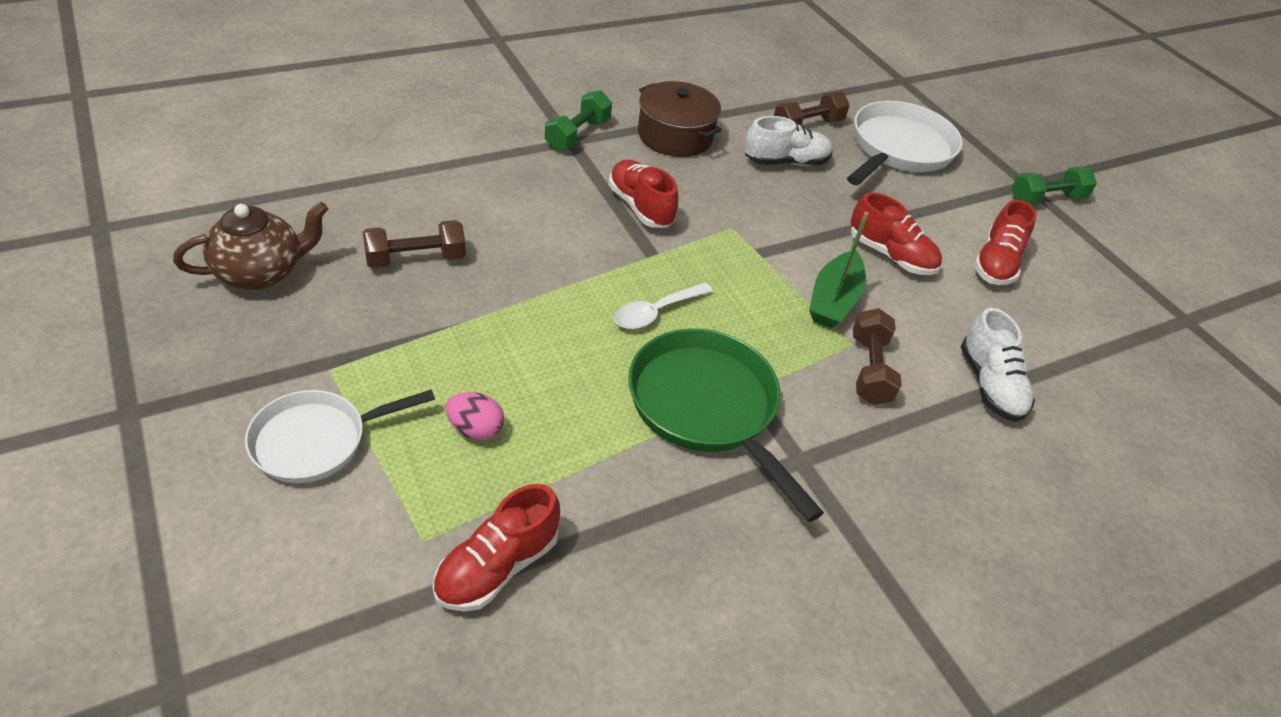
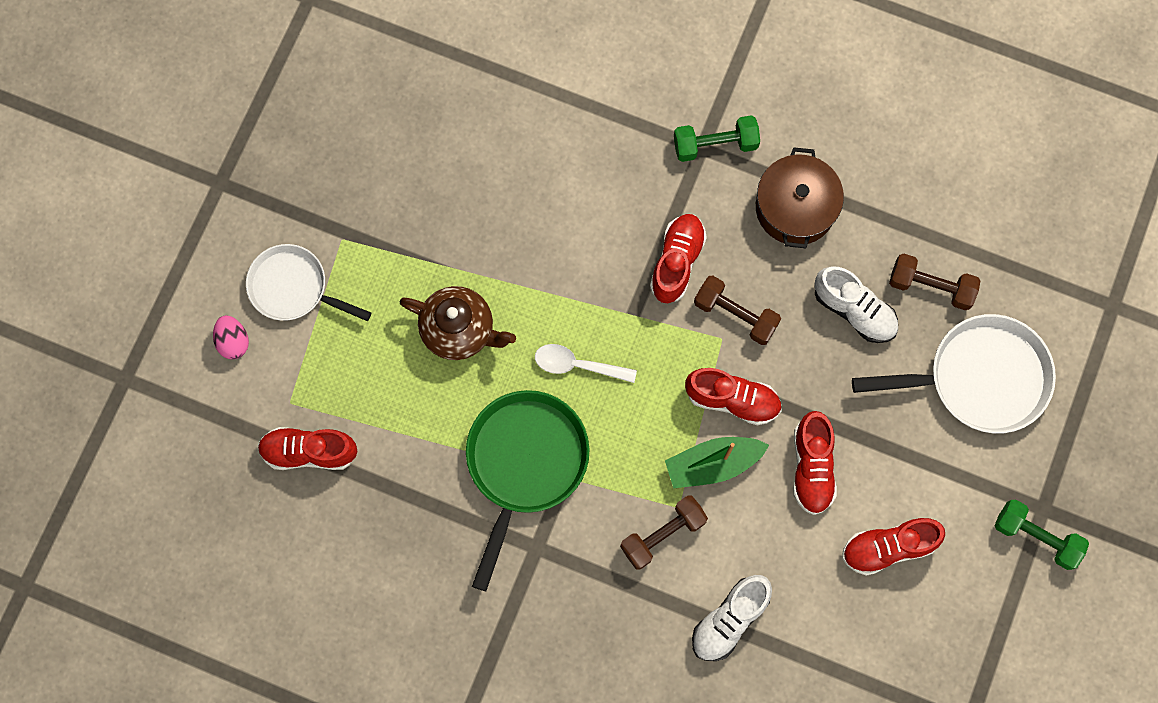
camera: 55 degrees right, 30 degrees up
brown teapot [173,202,328,290] -> brown teapot moved to [399,286,516,360]
brown dumbbell [362,220,466,268] -> brown dumbbell moved to [694,275,781,345]
pink egg [446,392,504,441] -> pink egg moved to [213,315,249,359]
none -> red shoe [685,368,782,426]

